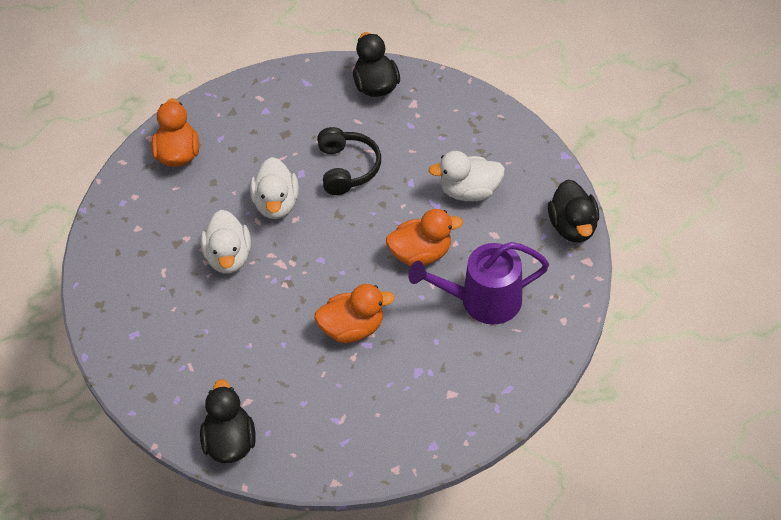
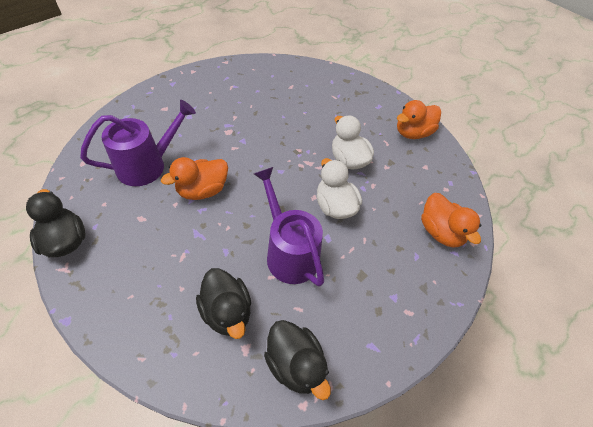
camera: 155 degrees right, 0 degrees up
black duck [200,379,256,463] -> black duck moved to [196,268,251,339]
orange duck [314,284,395,343] -> orange duck moved to [397,100,441,139]
black headphones [317,127,381,195] -> purple watering can [254,167,324,287]
white duck [428,151,505,201] -> none

